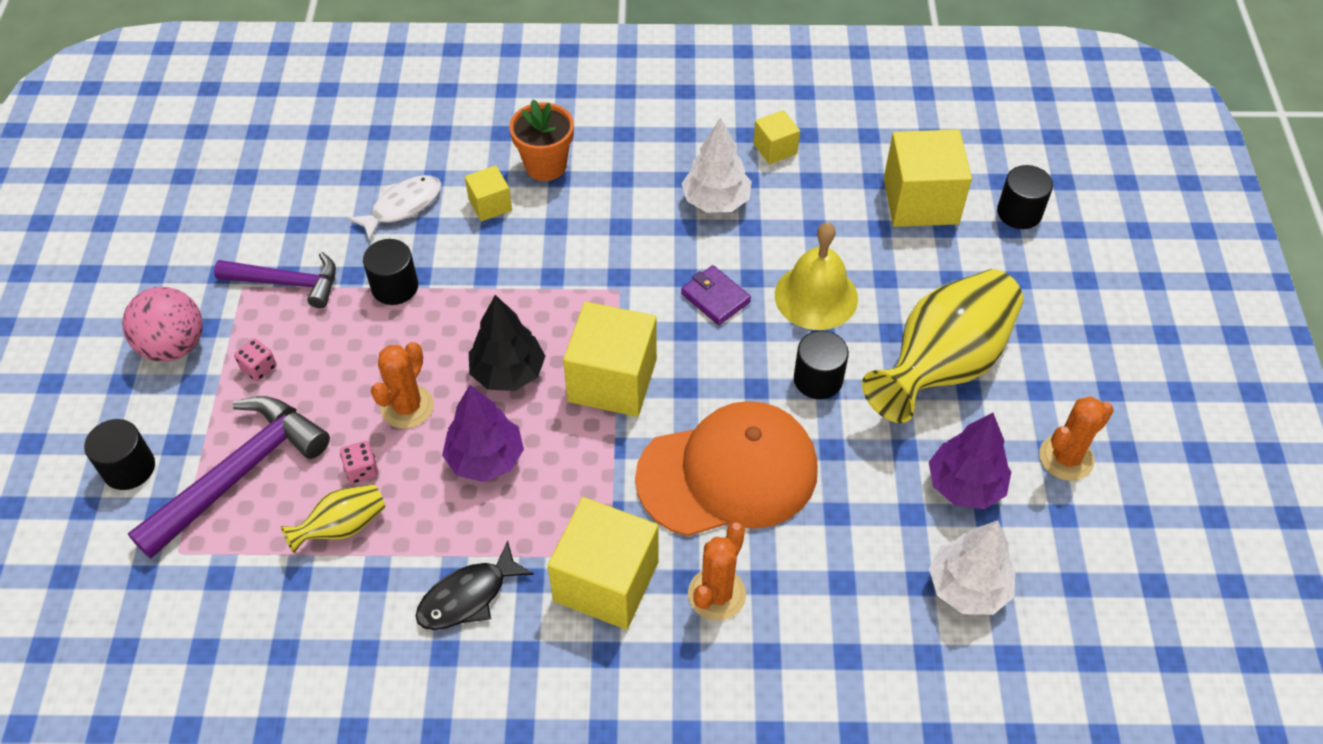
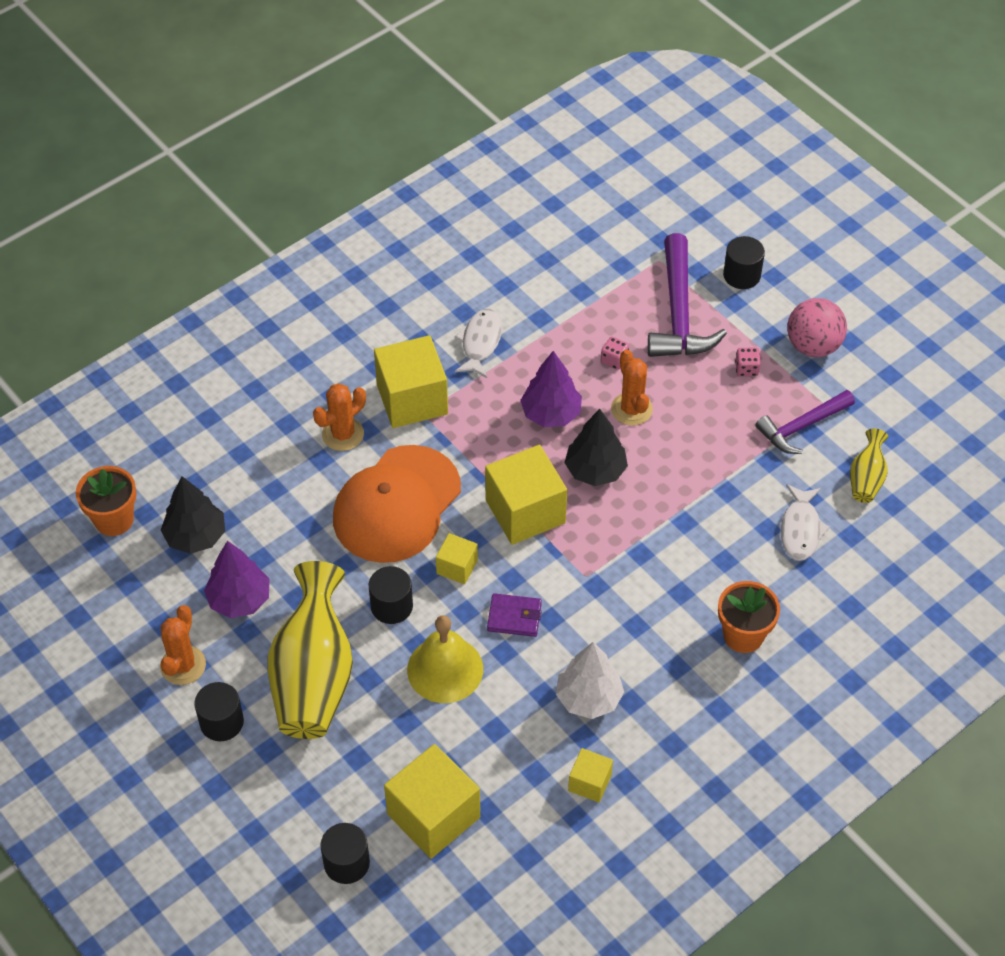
camera: 140 degrees right, 0 degrees up
yellow vase [281,484,385,554] -> yellow vase moved to [850,429,888,503]
black cylinder [363,239,418,305] -> black cylinder moved to [194,682,244,741]
black fish [416,541,534,630] -> white fish [454,309,502,378]
yellow cube [465,165,512,221] -> yellow cube moved to [436,533,478,584]
orange cactus [688,522,746,621] -> orange cactus turned 60 degrees clockwise [313,383,366,451]
white tree [929,520,1015,615] -> black tree [161,476,225,554]
none -> orange flower pot [76,466,136,536]

